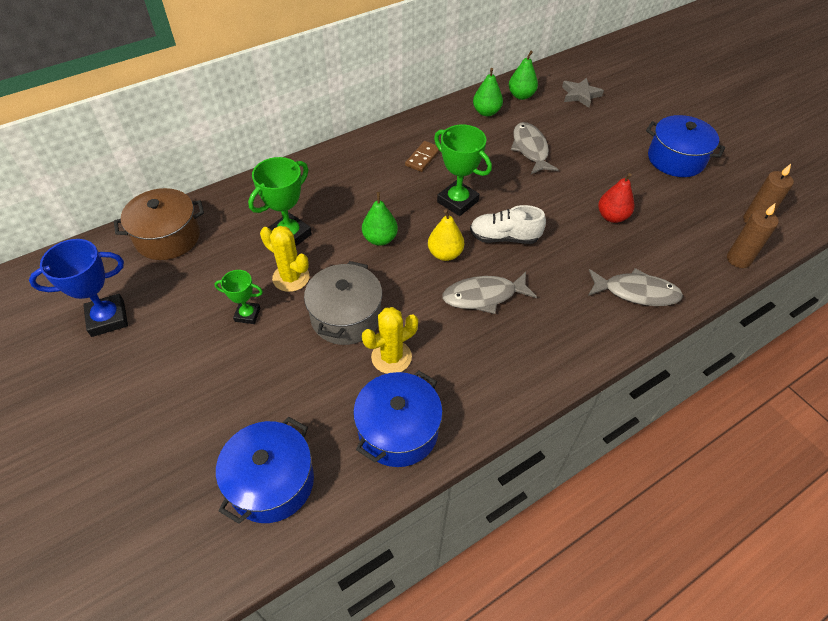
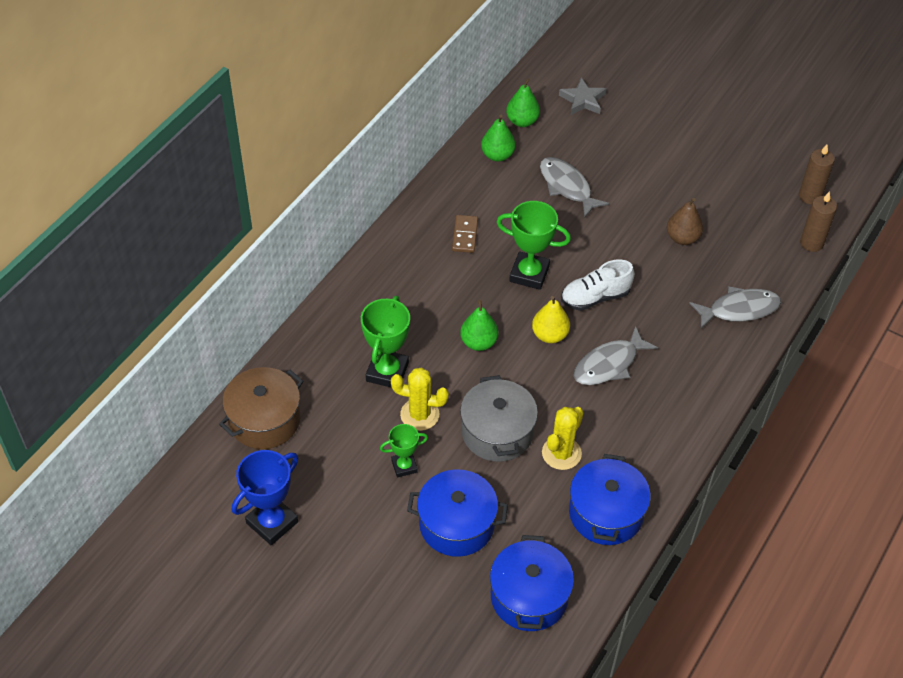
camera: 25 degrees left, 0 degrees up
red pear [598,173,634,223] -> brown pear [667,198,703,245]
blue pot [646,115,725,177] -> blue pot moved to [407,469,508,557]

